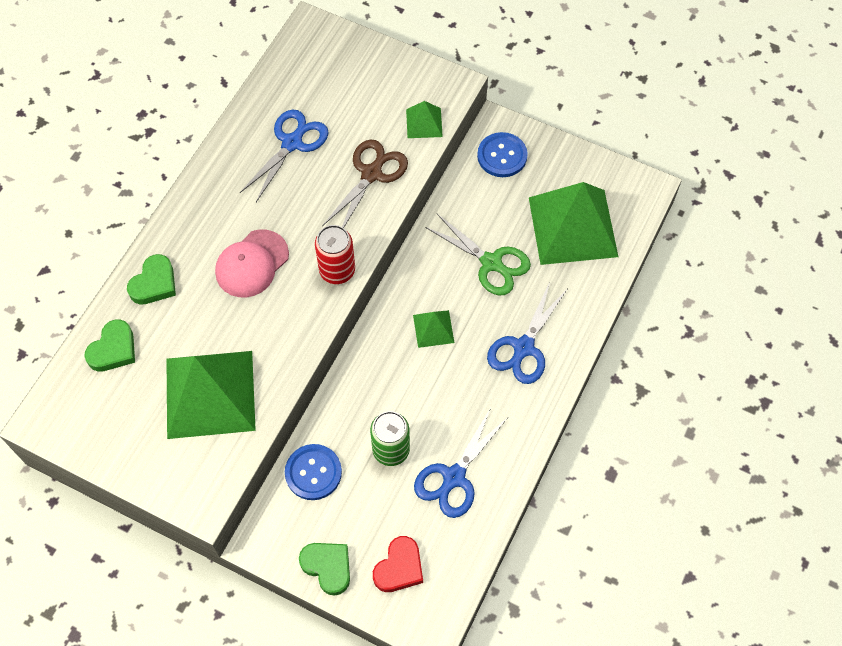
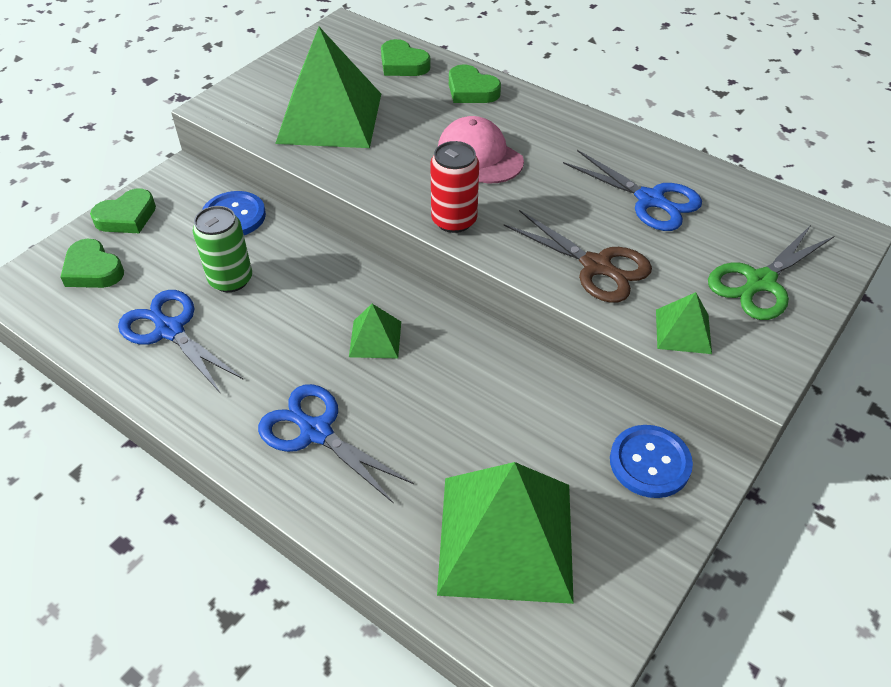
camera: 100 degrees right, 15 degrees down
red heart [373,536,423,592] -> green heart [60,239,124,288]
green scissors [425,214,531,295] -> green scissors moved to [708,225,834,320]

